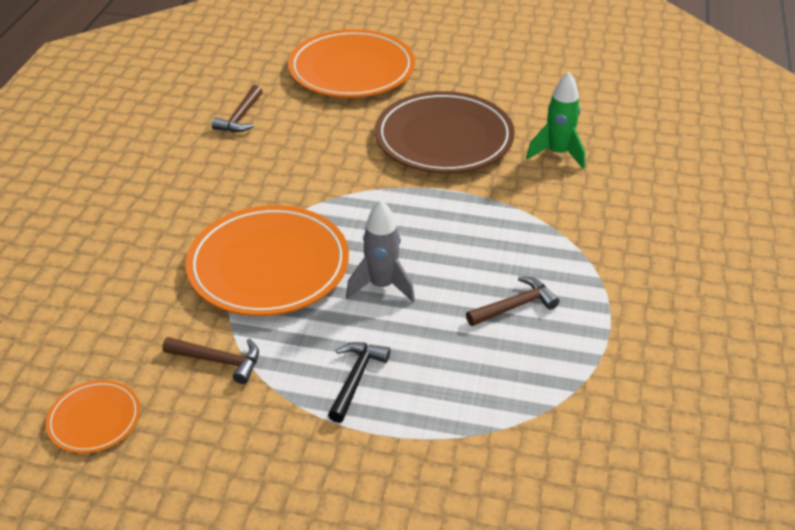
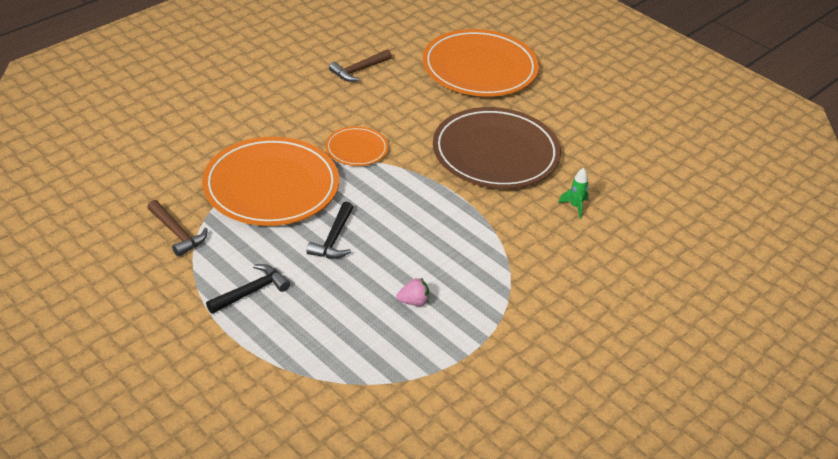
camera: 30 degrees right, 0 degrees up
orange plate [46,380,140,453] -> orange plate moved to [326,126,388,166]
grey rocket [346,200,415,302] -> black hammer [307,202,353,258]
brown hammer [466,276,559,326] -> pink strawberry [396,278,429,306]
green rocket [526,72,585,169] -> green rocket [558,168,589,219], size x0.56

